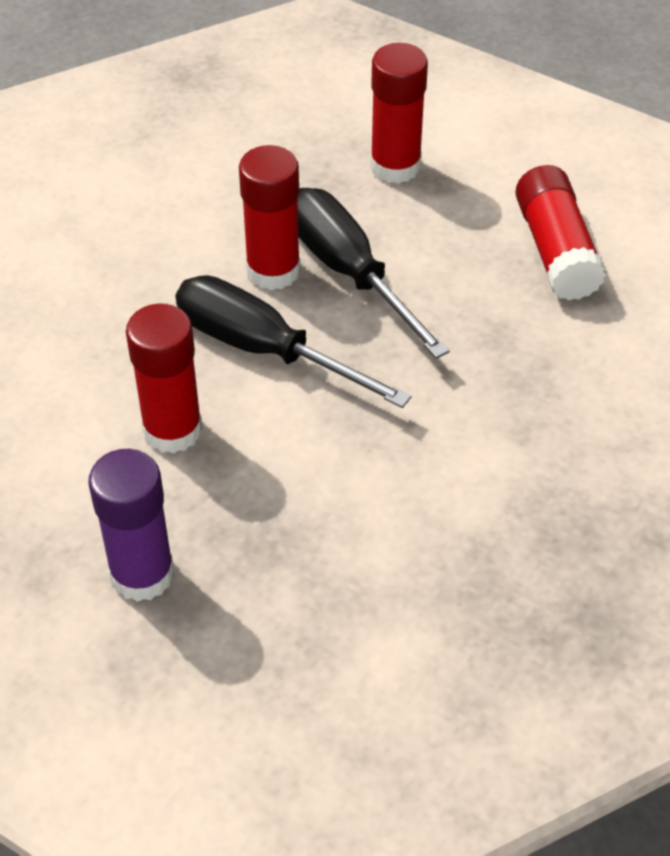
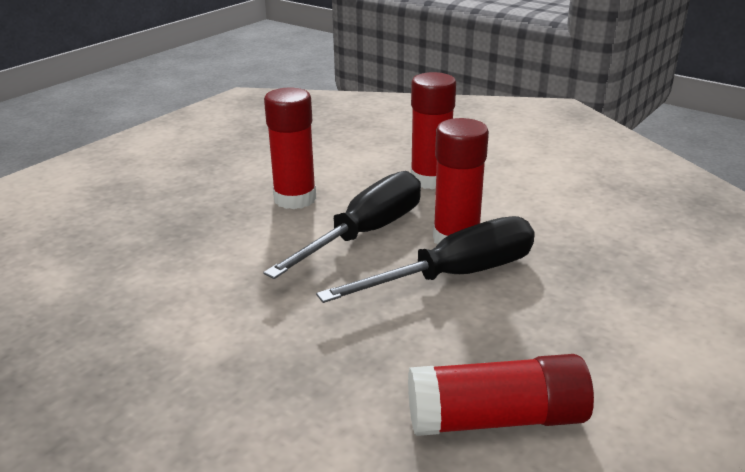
camera: 95 degrees right, 20 degrees down
purple glue stick [88,449,174,602] -> none
red glue stick [370,43,428,184] -> red glue stick moved to [410,72,456,189]

